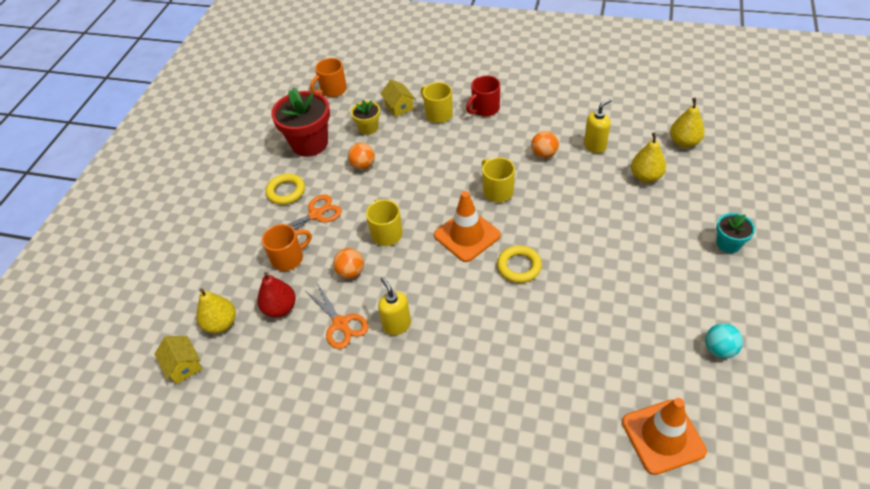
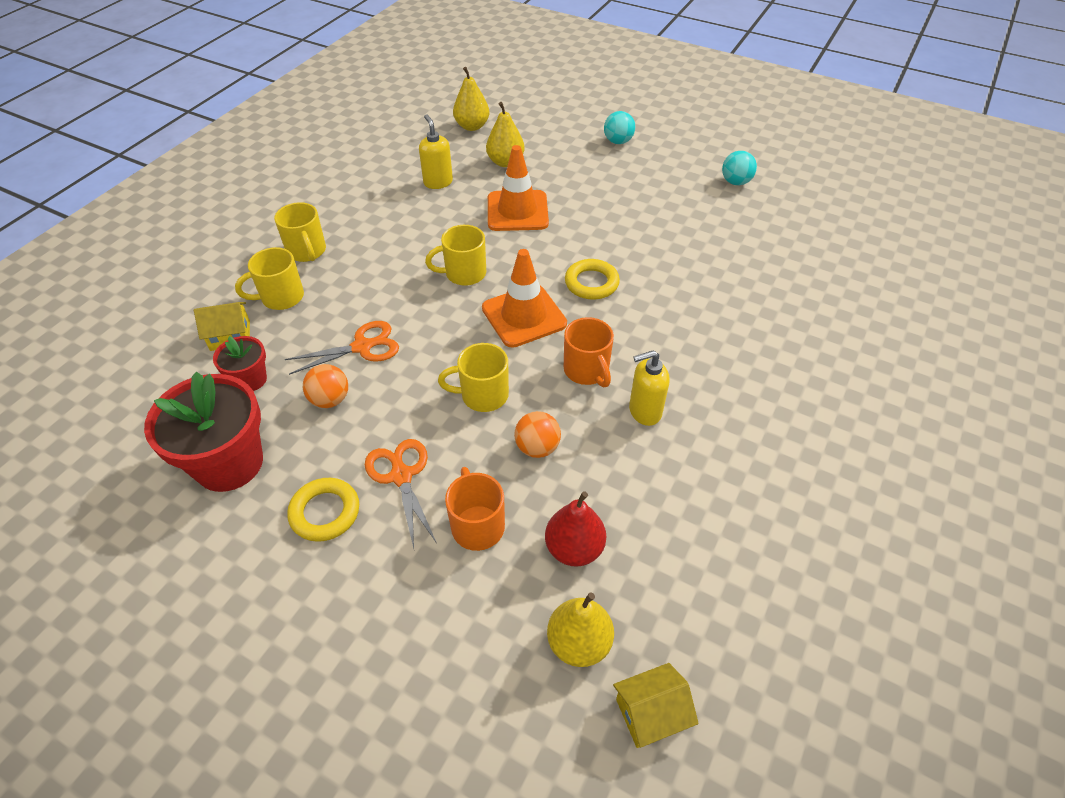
camera: 80 degrees left, 0 degrees up
orange scissors [305,283,369,349] -> orange scissors moved to [285,321,399,375]
orange mug [310,58,347,97] -> orange mug moved to [564,317,614,387]
yellow flower pot [351,100,380,135] -> red flower pot [213,336,267,391]
red mug [466,75,500,117] -> yellow mug [274,202,326,262]
orange ball [531,131,559,158] -> none
orange traffic cone [622,398,707,475] -> orange traffic cone moved to [488,145,549,231]
turquoise flower pot [716,213,755,253] -> turquoise ball [604,111,635,144]

